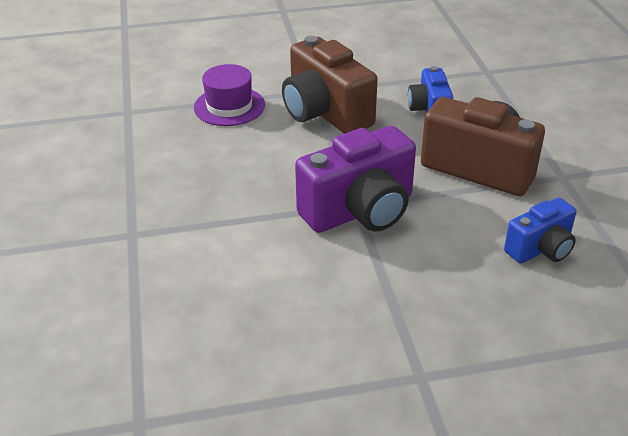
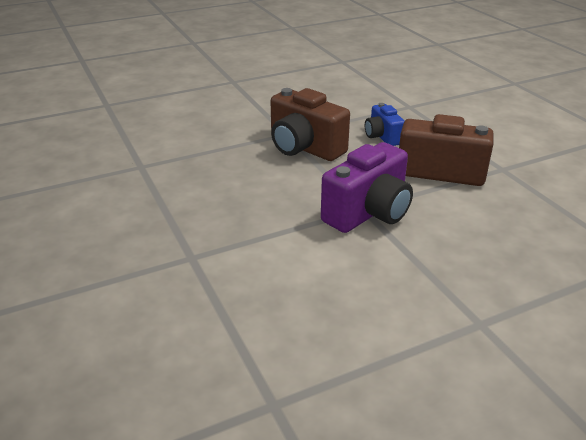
camera: 15 degrees left, 5 degrees down
purple hat [194,64,265,126] -> none
blue camera [504,198,576,264] -> none

